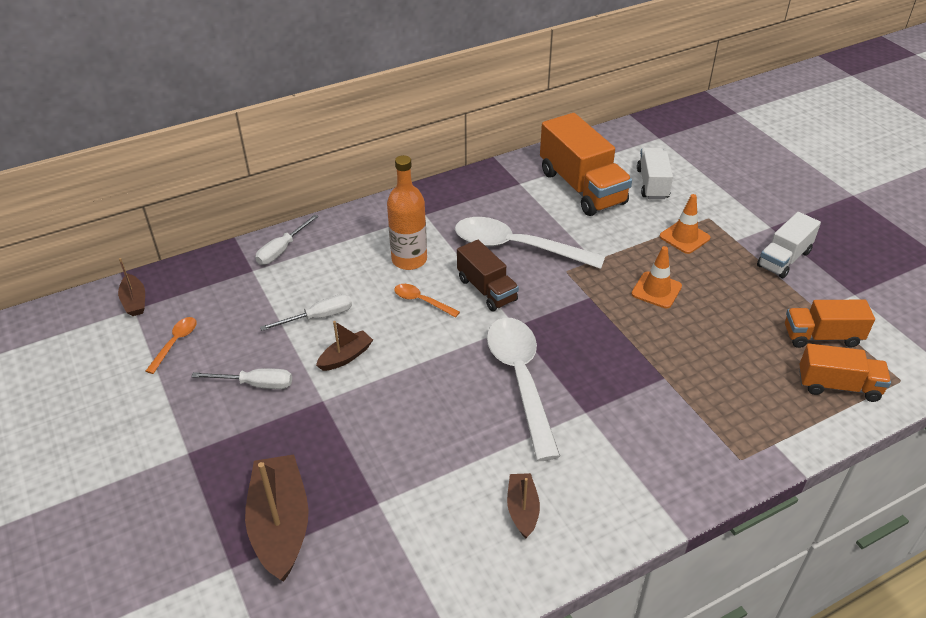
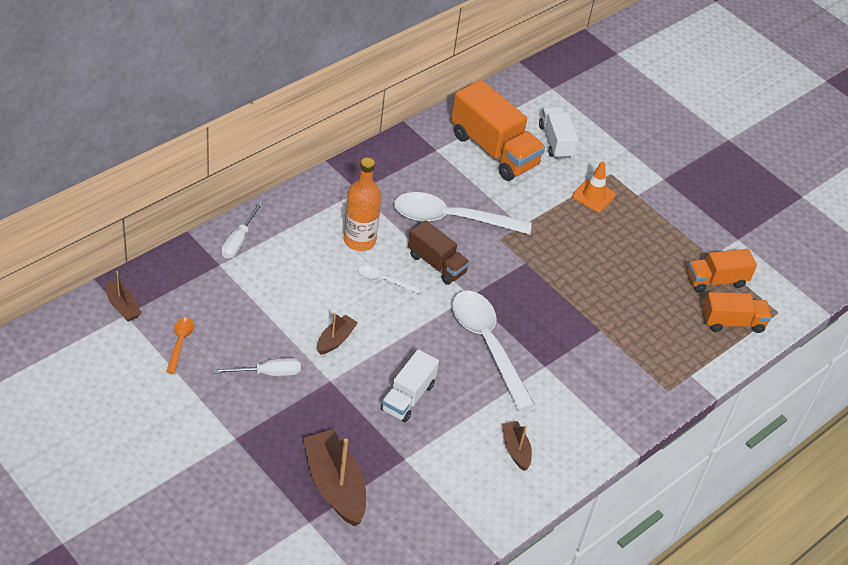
camera: 20 degrees left, 5 degrees up
white screwdriver [260,294,352,331] -> none
orange spoon [394,284,460,318] -> white spoon [358,266,420,293]
orange traffic cone [631,246,682,308] -> none
white truck [757,212,821,278] -> white truck moved to [381,349,439,422]

